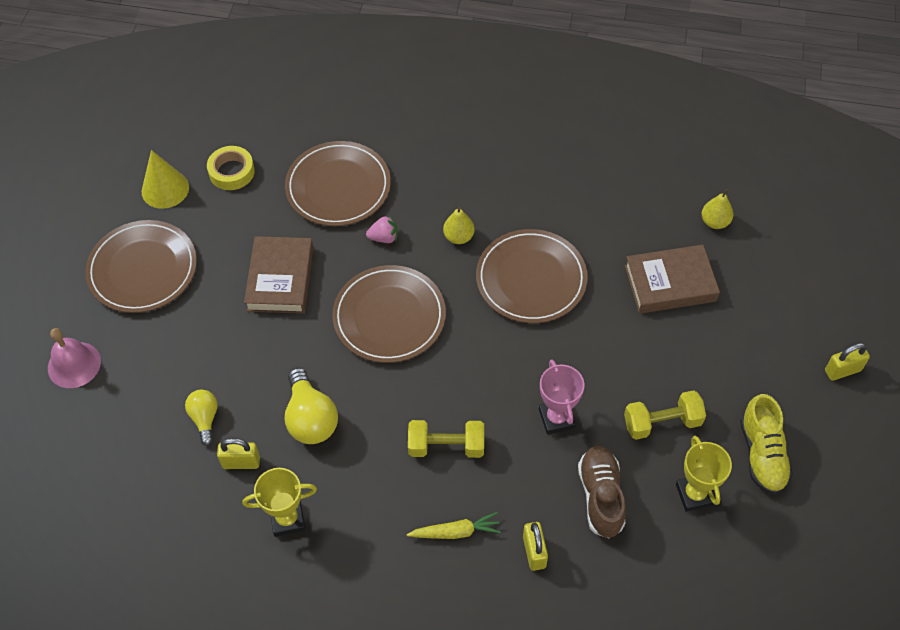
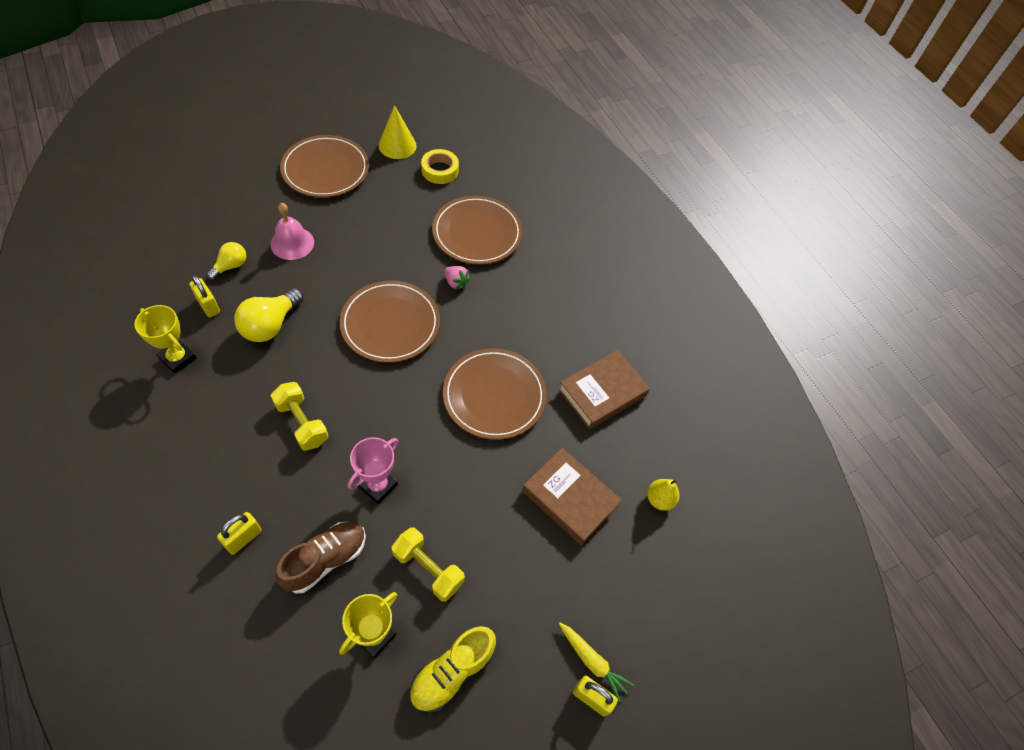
camera: 45 degrees right, 0 degrees up
pink bell [48,328,101,388] -> pink bell moved to [271,203,314,260]
brown book [244,236,313,314] -> brown book moved to [558,350,650,430]
yellow carrot [407,512,501,539] -> yellow carrot moved to [558,622,634,702]
yellow pear [443,207,475,244] -> none

